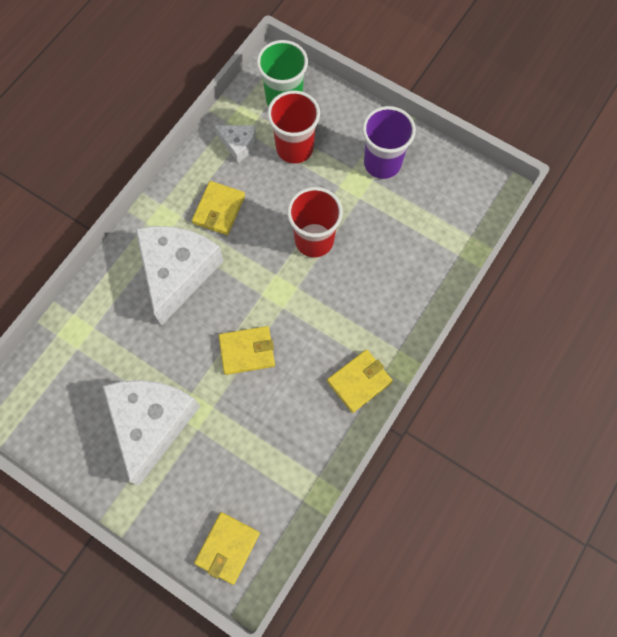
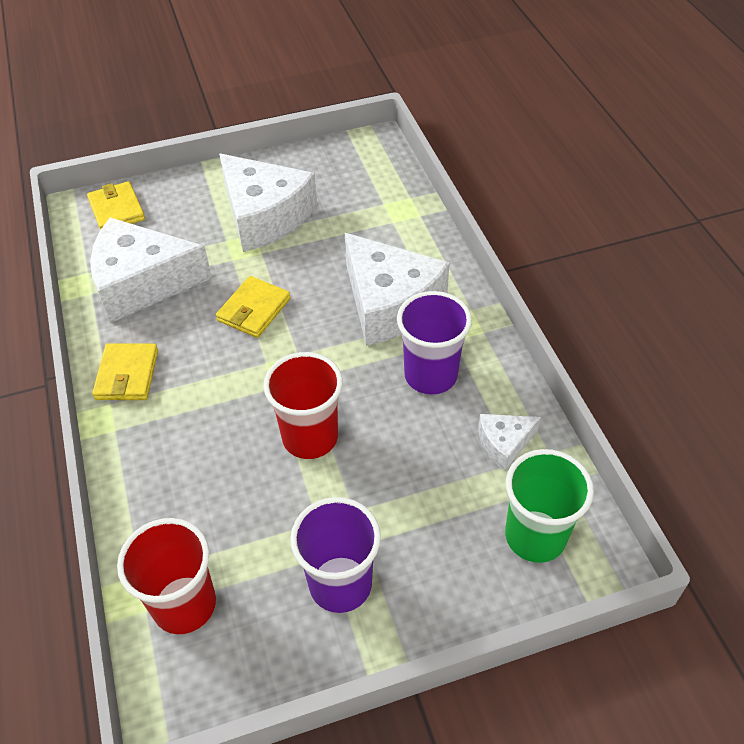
camera: 130 degrees right, 20 degrees down
yellow wallet [192,181,245,235] -> purple cup [397,291,472,395]
red cup [267,90,320,164] -> red cup moved to [117,518,216,634]
none -> white cheese [90,217,212,323]

